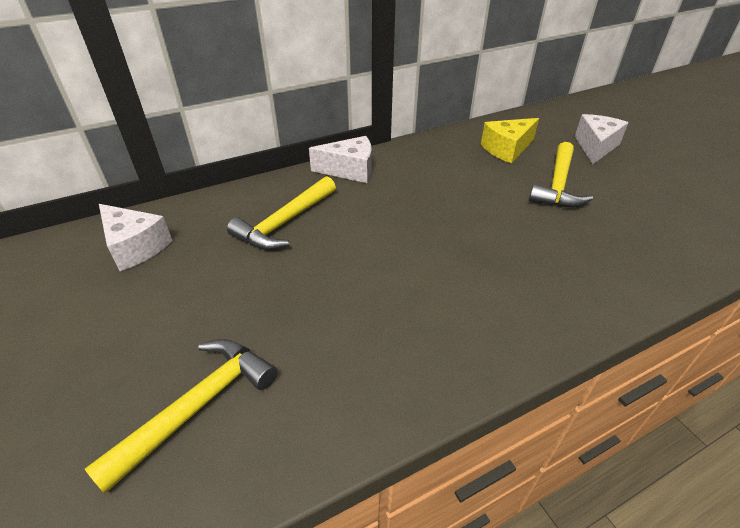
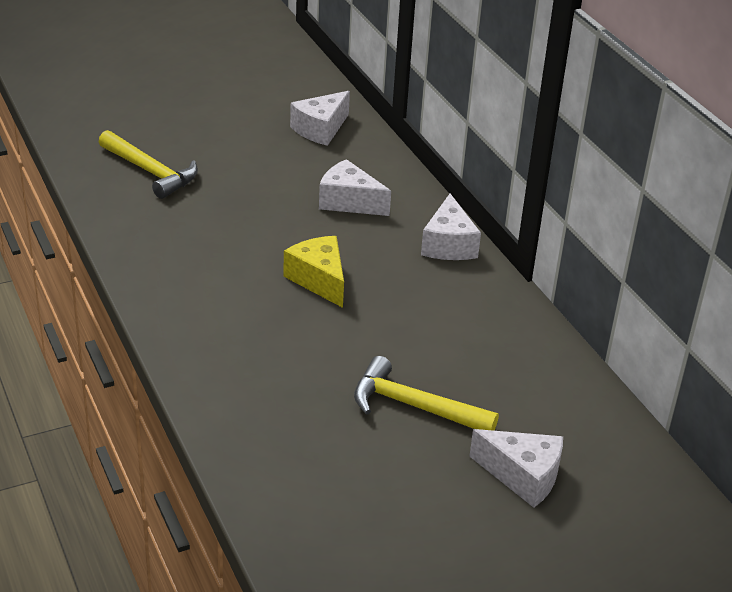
camera: 90 degrees right, 5 degrees down
yellow hammer [227,176,336,250] -> white cheese [319,159,391,216]
yellow cheese [481,118,539,163] -> yellow cheese moved to [283,236,344,308]

